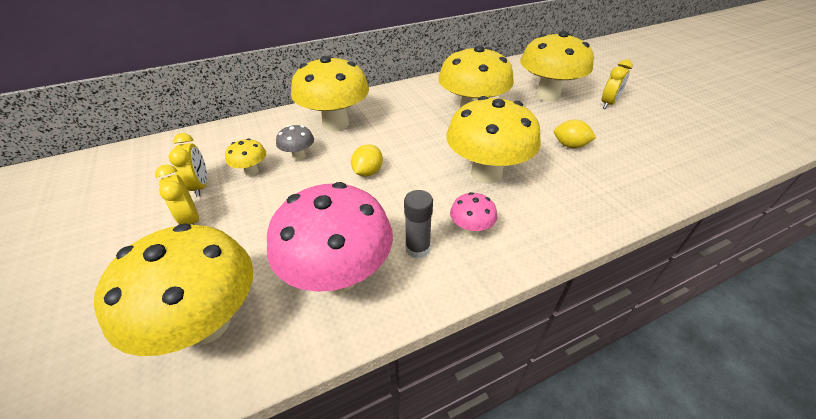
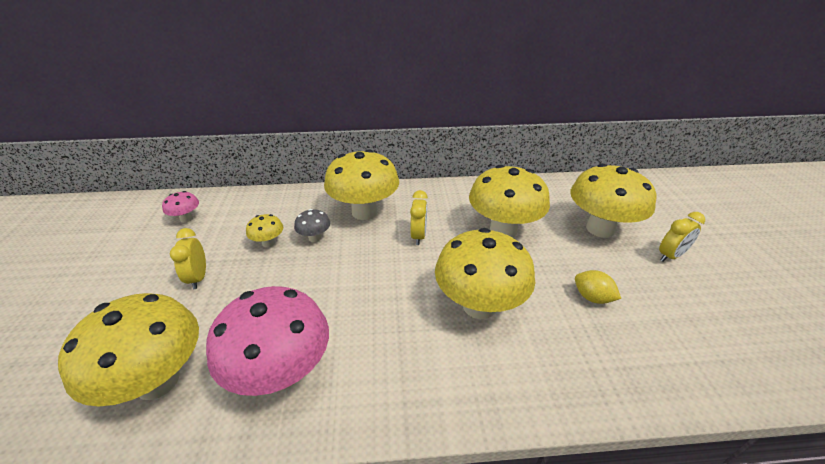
camera: 20 degrees right, 5 degrees down
yellow clock [168,133,207,197] -> yellow clock moved to [410,190,428,245]
yellow lemon [351,144,383,177] -> none
grey glue stick [404,190,433,259] -> none
pink mushroom [450,192,497,236] -> pink mushroom moved to [162,191,199,223]

